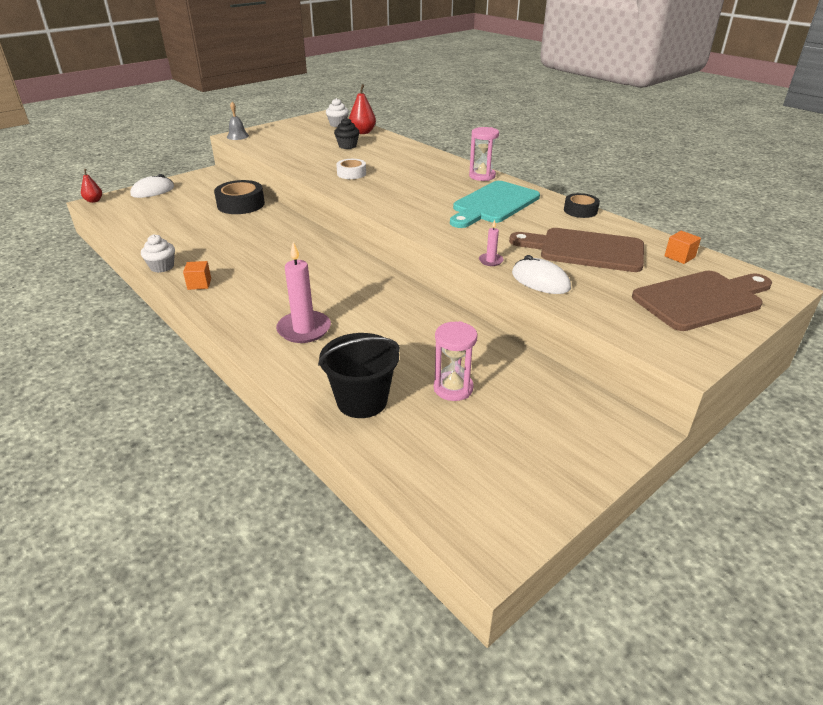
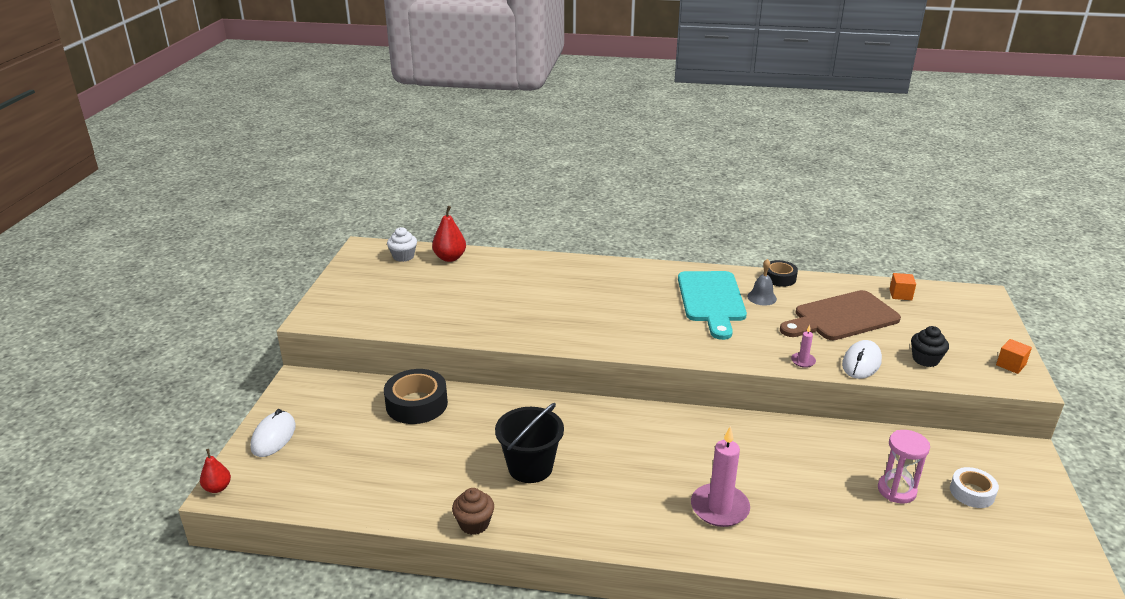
camera: 40 degrees left, 5 degrees down
white cupcake [141,234,175,273] -> brown cupcake [452,488,494,535]
orange cube [183,261,211,290] -> orange cube moved to [996,339,1032,374]
grey bell [227,102,249,140] -> grey bell moved to [747,259,777,305]
black bucket [318,333,400,418] -> black bucket moved to [495,403,564,483]
black cupcake [334,118,360,149] -> black cupcake moved to [911,326,949,367]
white tape [336,159,366,179] -> white tape moved to [950,467,999,508]
pink hourglass [469,127,499,181] -> none
white mouse [512,255,571,294] -> white mouse turned 60 degrees counterclockwise [842,340,882,379]
brown cutting board [632,271,772,331] -> none

